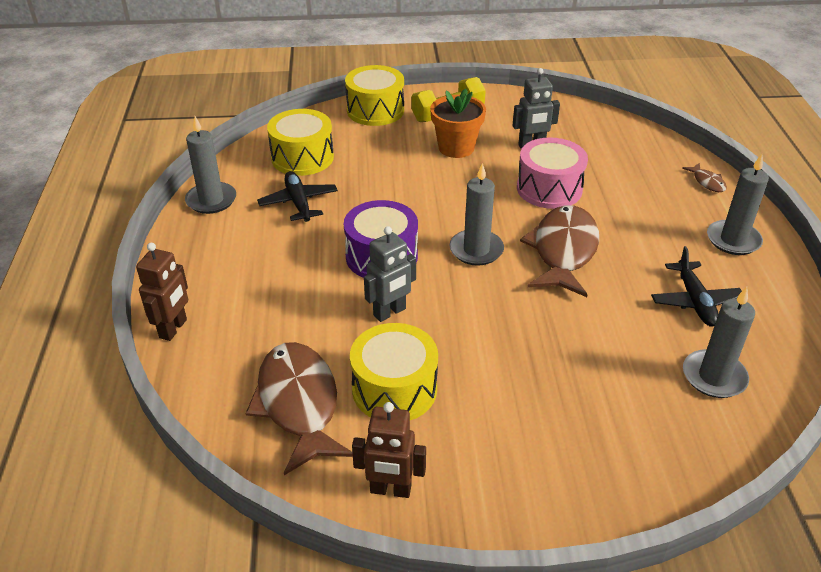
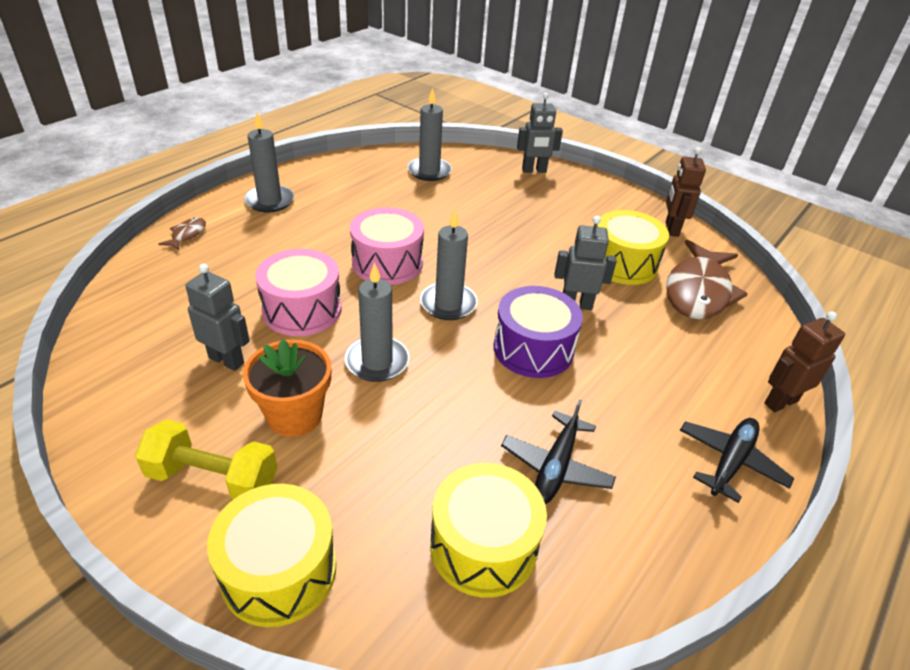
camera: 140 degrees left, 0 degrees up
grey candle [185,116,236,214] -> grey candle moved to [345,262,409,382]
brown robot [352,402,426,498] -> brown robot turned 135 degrees counterclockwise [666,147,706,237]
brown fish [520,205,599,297] -> pink drum [350,207,424,285]
black plane [651,246,742,327] -> black plane moved to [680,418,794,503]
none -> grey robot [517,93,563,173]

